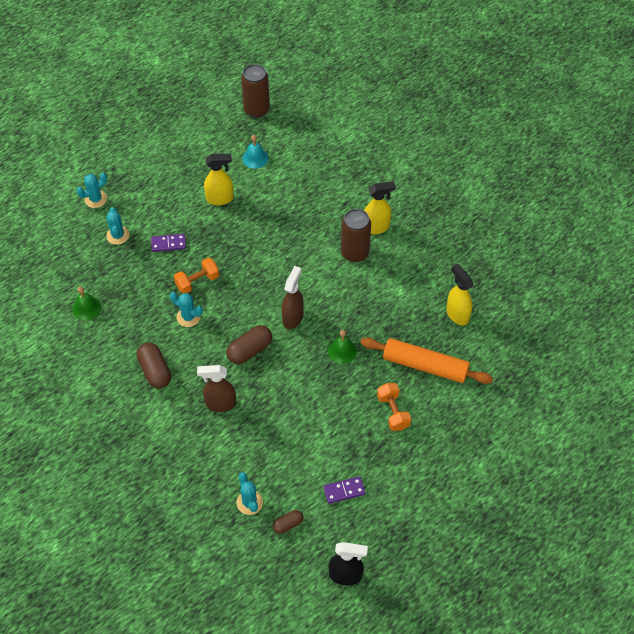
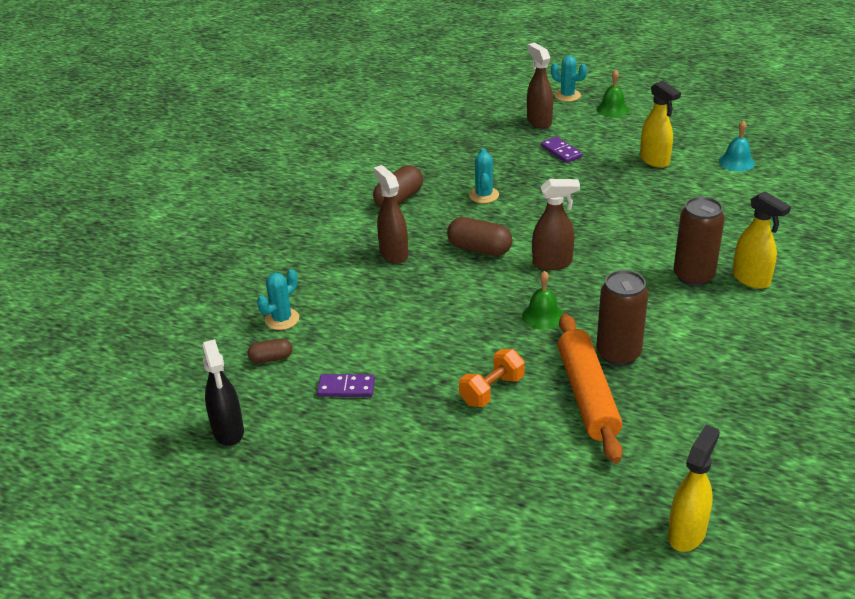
camera: 65 degrees right, 20 degrees down
green bell [72,287,101,321] -> green bell moved to [597,70,629,118]
turquoise cactus [106,207,129,245] -> brown spray bottle [527,43,553,129]
orange dumbbell [174,258,219,294] -> none
brown can [241,64,270,118] -> brown can moved to [596,270,648,366]
brown capsule [273,510,303,534] -> brown capsule turned 45 degrees counterclockwise [248,339,292,363]
purple domino [323,476,365,504] -> purple domino turned 45 degrees counterclockwise [317,374,375,397]
yellow spray bottle [446,264,473,325] -> yellow spray bottle moved to [668,424,720,552]

